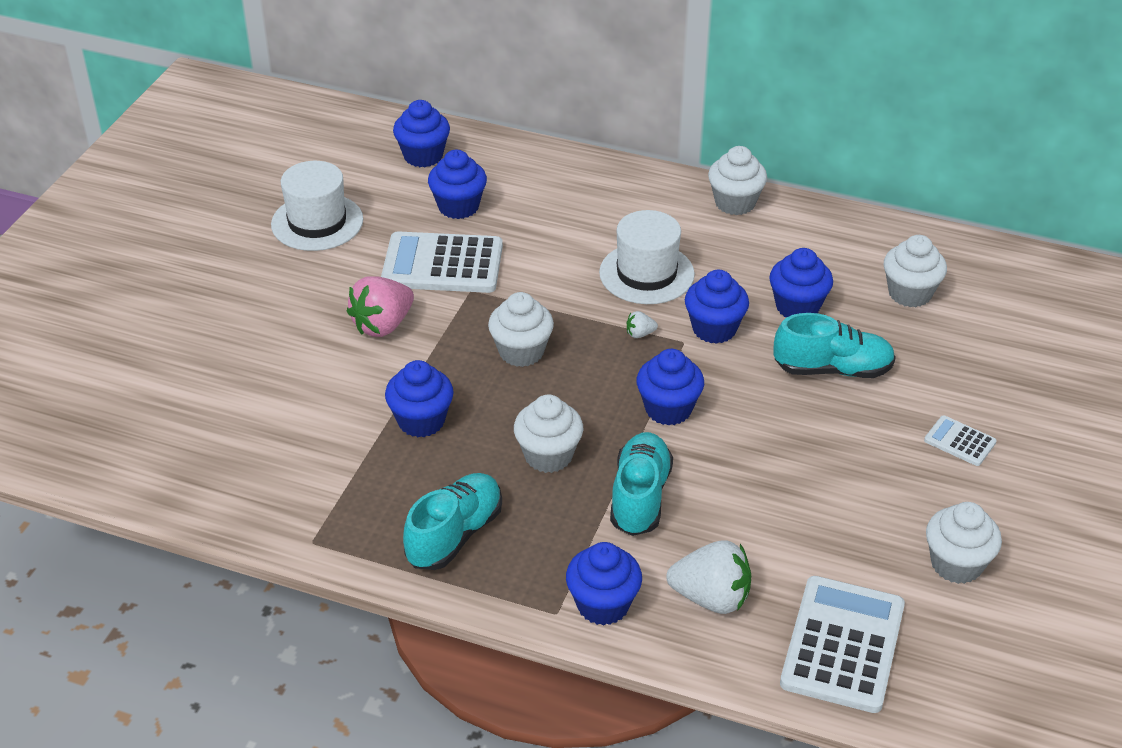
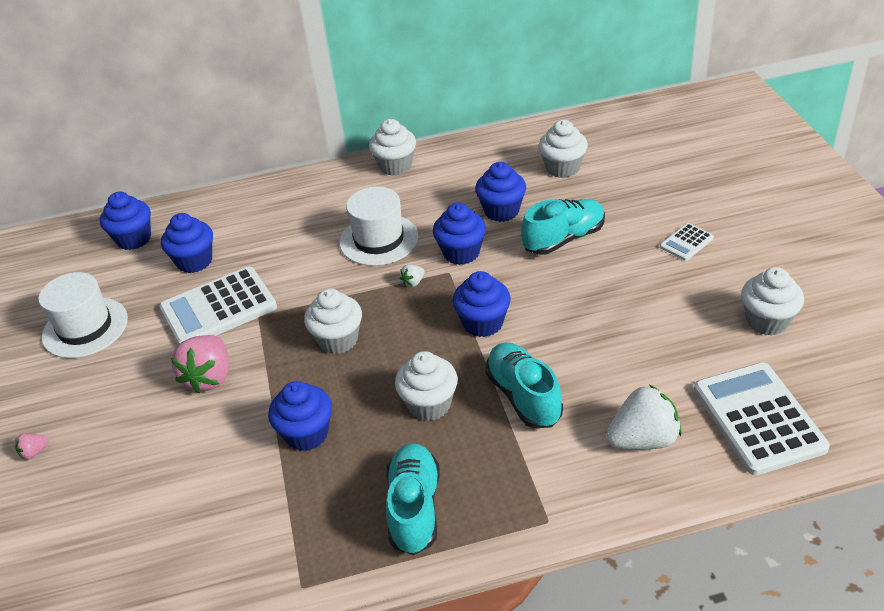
camera: 30 degrees left, 0 degrees up
blue cupcake [566,542,642,626] -> none
white calculator [924,415,997,466] -> white calculator turned 45 degrees counterclockwise [660,223,714,261]
none -> pink strawberry [15,433,48,460]

